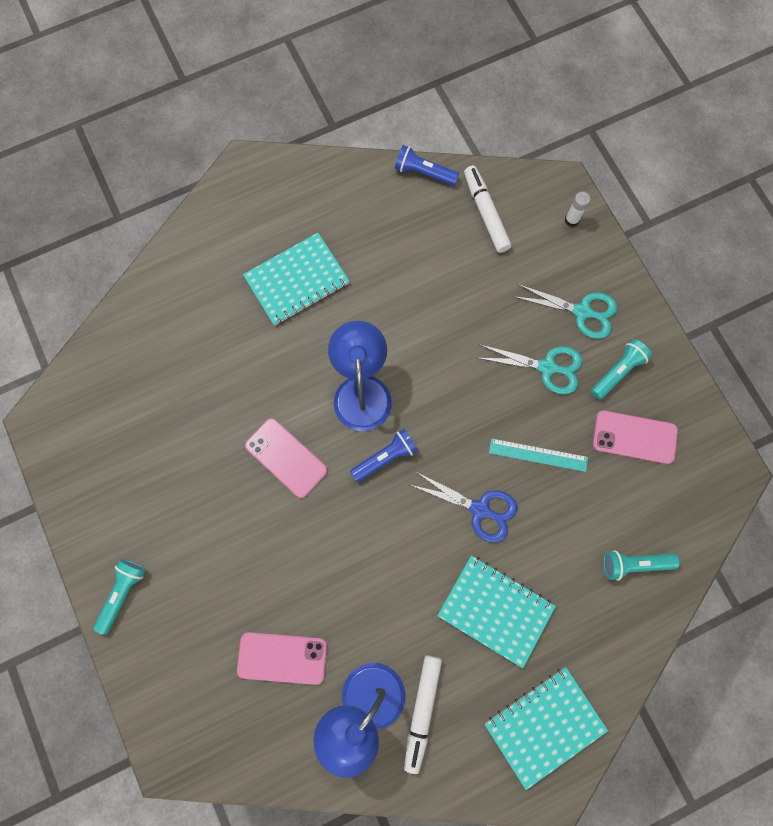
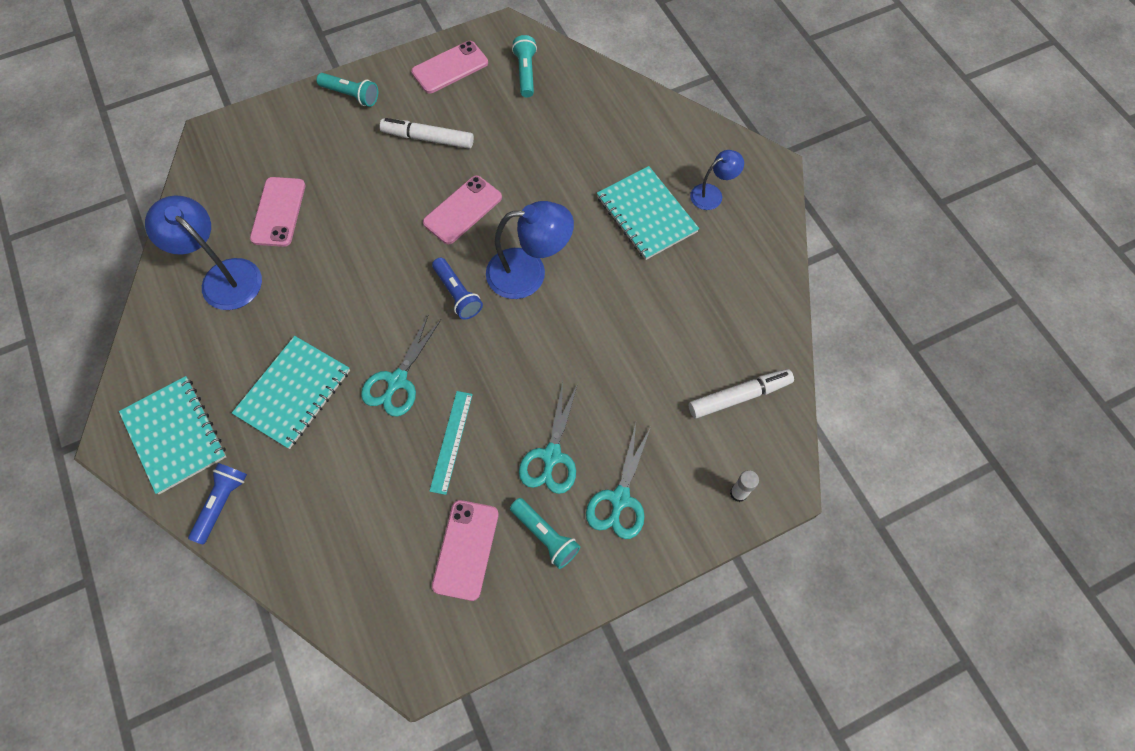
camera: 90 degrees right, 10 degrees down
blue flashlight [395,145,459,186] -> blue flashlight moved to [188,463,247,544]
white marker [404,655,442,774] -> white marker moved to [380,118,474,149]
blue scissors [411,471,517,543] -> turquoise scissors [361,316,441,416]
turquoise flashlight [603,550,680,581] -> turquoise flashlight moved to [512,35,537,98]
none -> pink phone [411,41,488,93]
none -> blue lamp [690,150,744,210]

